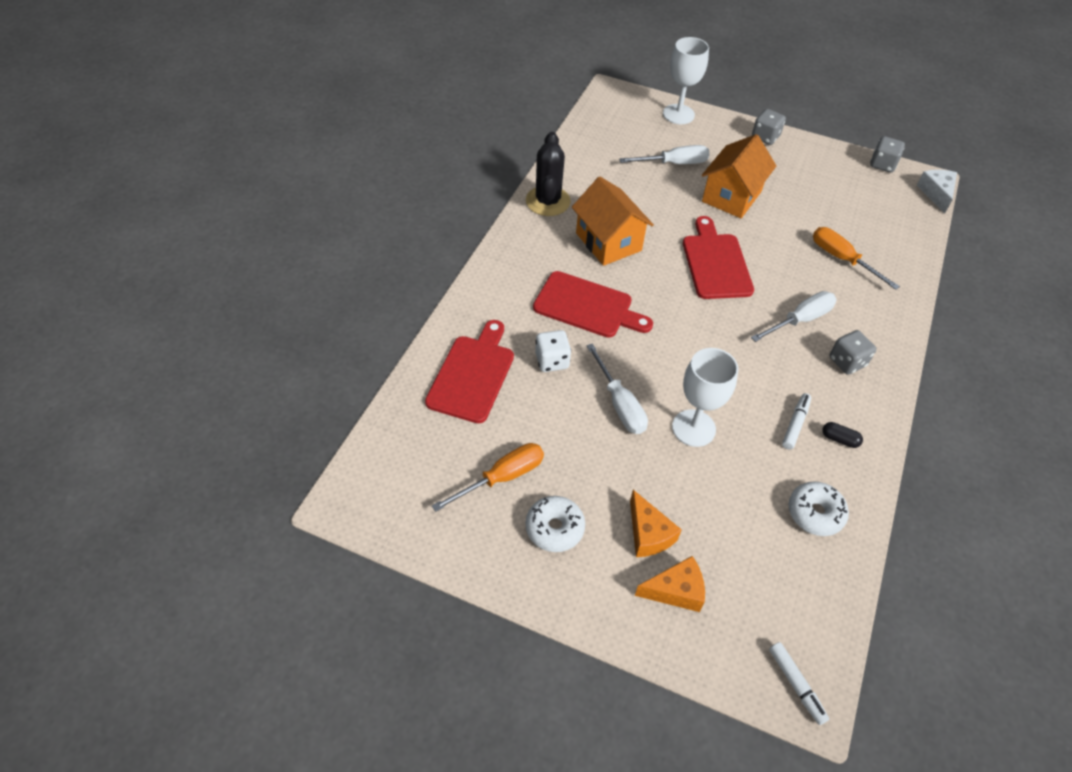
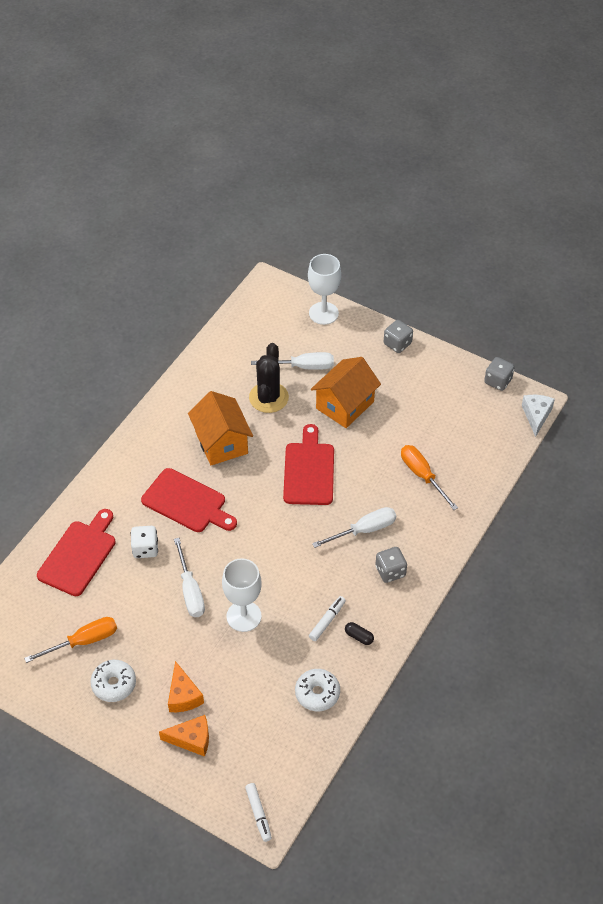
camera: 10 degrees right, 0 degrees up
black cactus [526,132,571,216] -> black cactus moved to [249,343,289,413]

